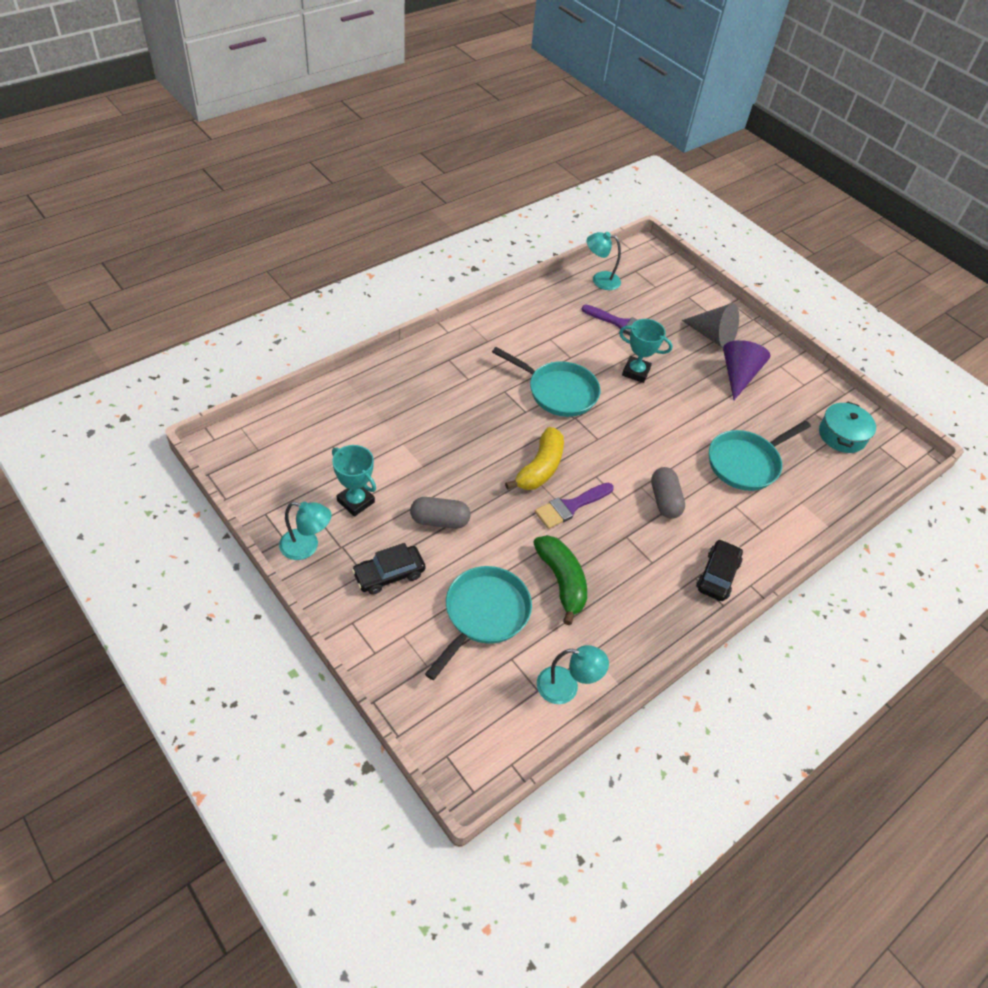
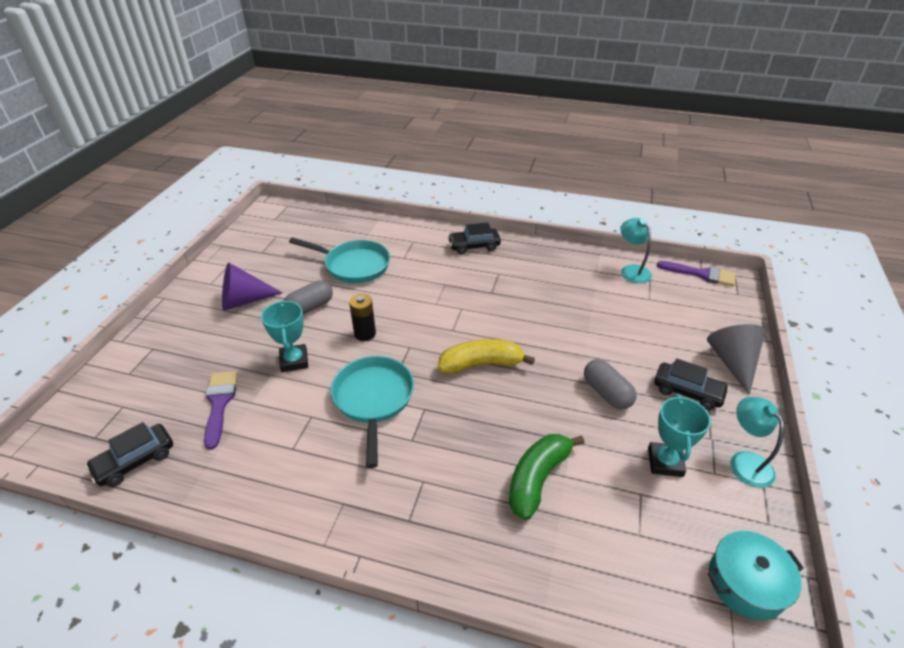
camera: 120 degrees left, 10 degrees down
turquoise pan [425,566,532,680] -> none
green banana [533,535,587,625] -> green banana moved to [509,434,584,520]
purple brush [535,483,614,529] -> purple brush moved to [657,261,736,287]
turquoise lamp [587,232,621,290] -> black car [85,422,173,487]
grey capsule [651,467,685,519] -> grey capsule moved to [284,280,333,315]
grey cone [682,303,739,348] -> grey cone moved to [707,324,765,395]
turquoise pot [819,401,876,453] -> turquoise pot moved to [708,531,804,620]
none -> black battery [349,294,376,341]

